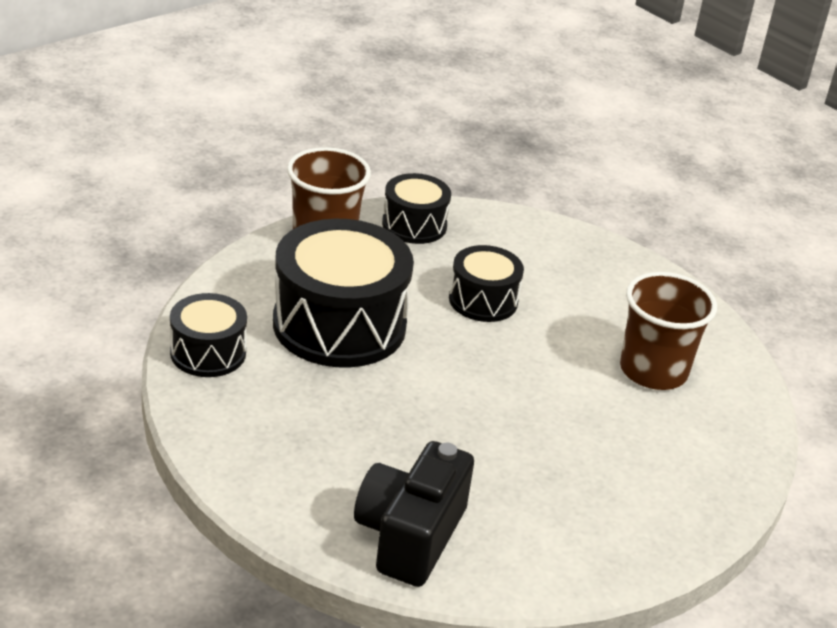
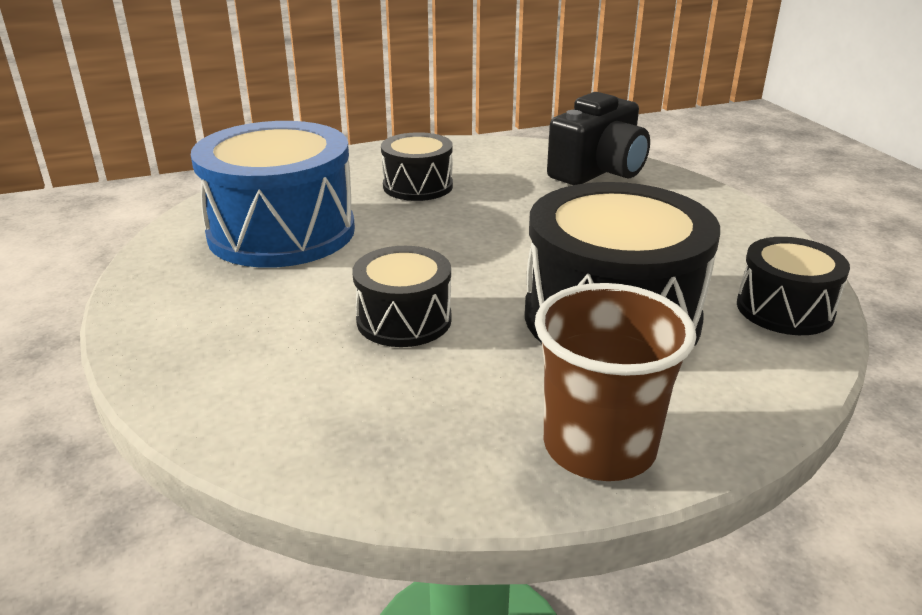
camera: 155 degrees left, 5 degrees down
black drum [382,173,451,244] -> black drum moved to [381,132,453,201]
brown cup [620,272,717,390] -> blue drum [191,121,355,268]

